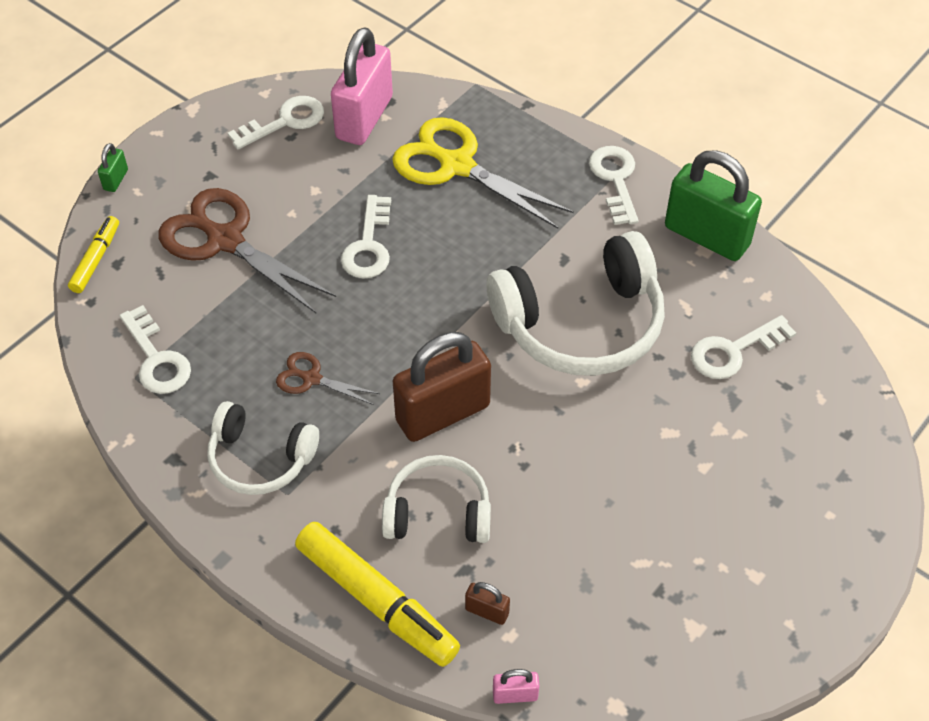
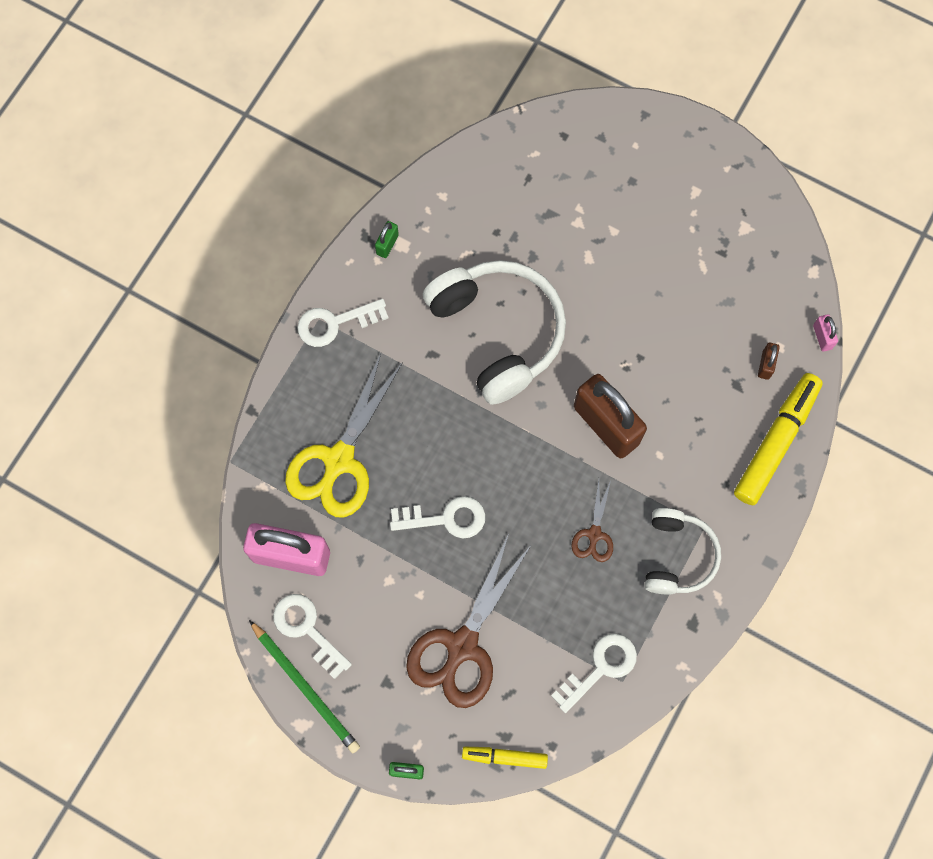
camera: 100 degrees left, 20 degrees up
white headphones [382,455,491,543] -> none
green padlock [665,150,762,261] -> green padlock [375,221,399,258], size x0.42
white key [691,315,796,379] -> none
none -> green pencil [249,620,360,753]

